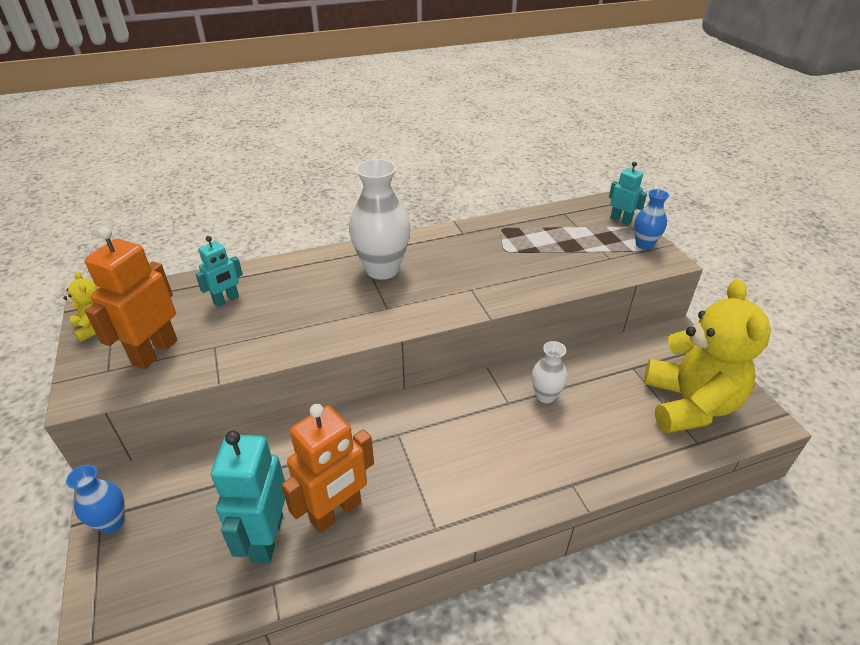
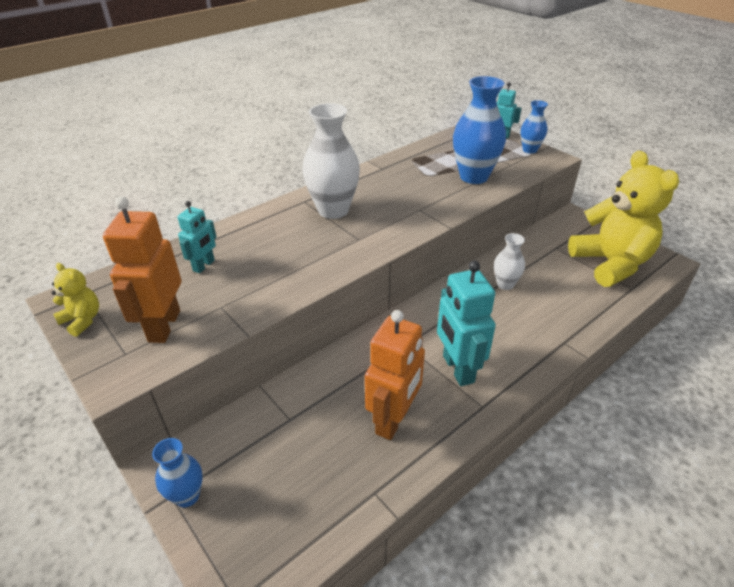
camera: 20 degrees left, 0 degrees up
turquoise robot [211,430,285,563] -> turquoise robot moved to [437,261,496,386]
none -> blue vase [453,76,506,184]

